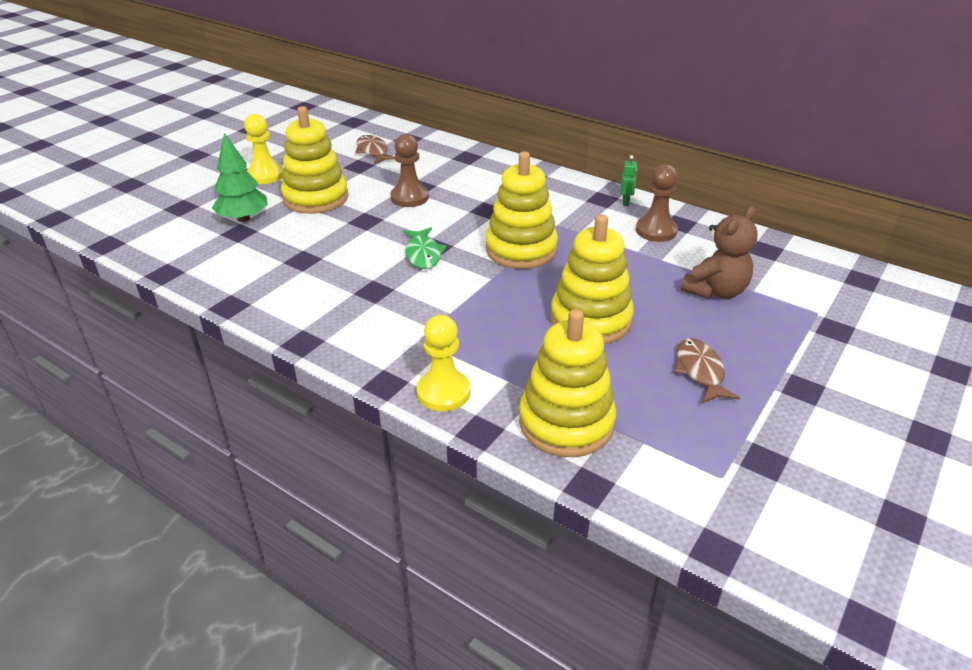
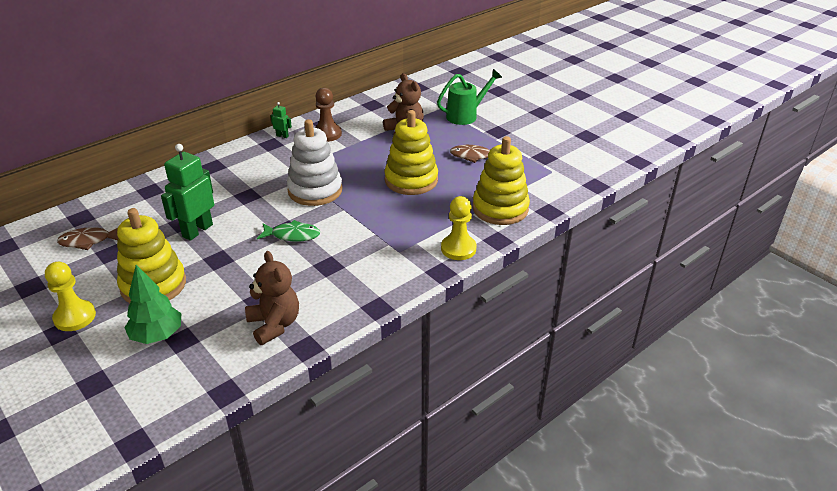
camera: 75 degrees left, 0 degrees up
brown pawn [391,134,429,207] -> green robot [161,144,214,241]
yellow stacking toy [486,151,558,269] -> white stacking toy [287,119,343,206]
none -> brown teddy bear [245,251,299,345]
none -> green watering can [437,69,502,125]

